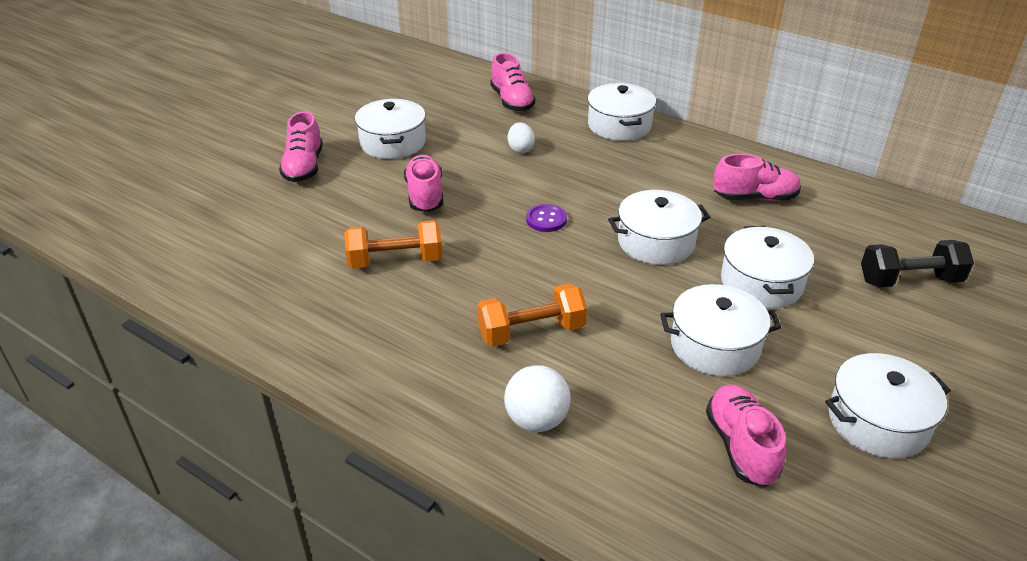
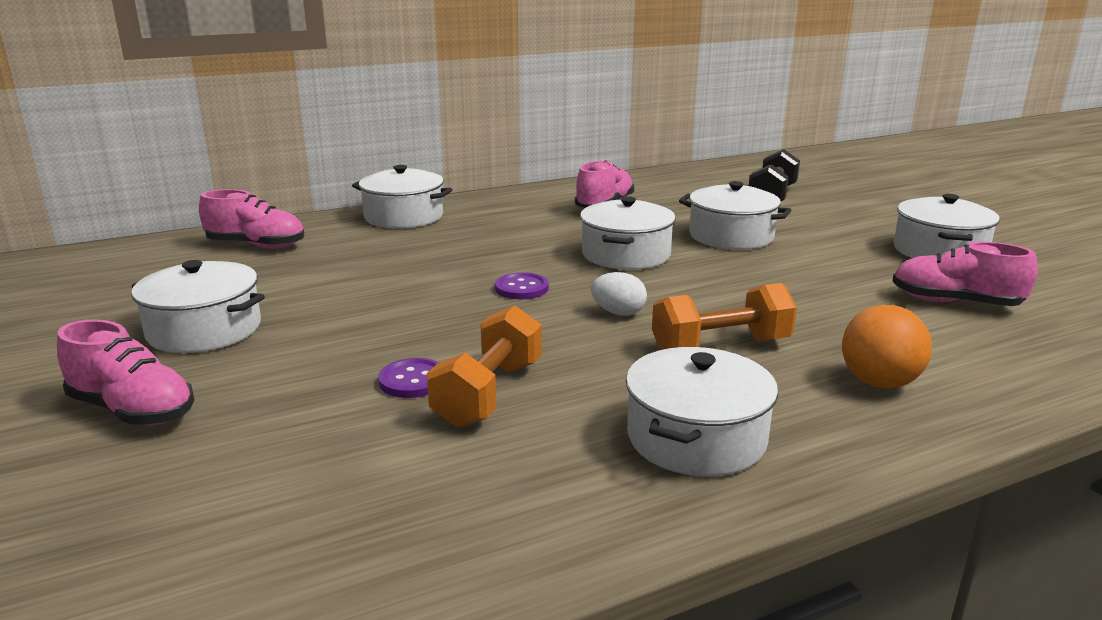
camera: 60 degrees left, 15 degrees down
pink shoe [404,155,443,212] -> none
orange dumbbell [477,283,587,347] -> orange dumbbell turned 60 degrees clockwise [652,283,797,350]
white ball [504,365,571,432] -> orange ball [842,305,932,388]
white egg [508,122,535,153] -> white egg moved to [591,272,647,316]
white pot [660,284,781,376] -> white pot moved to [626,347,778,476]
none -> purple button [378,358,440,398]

